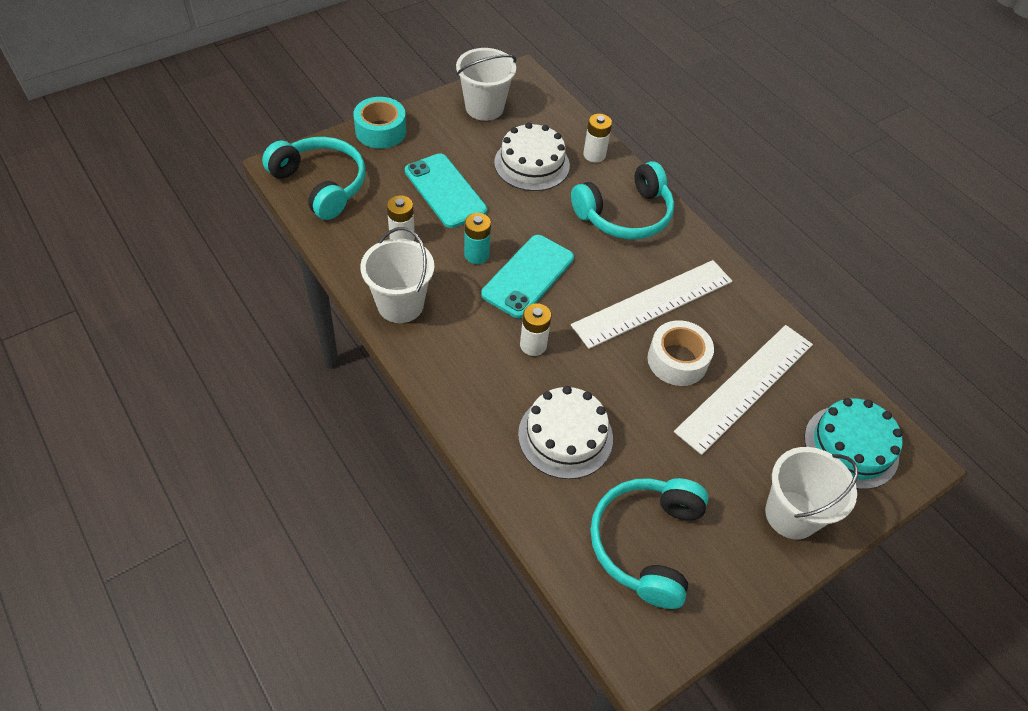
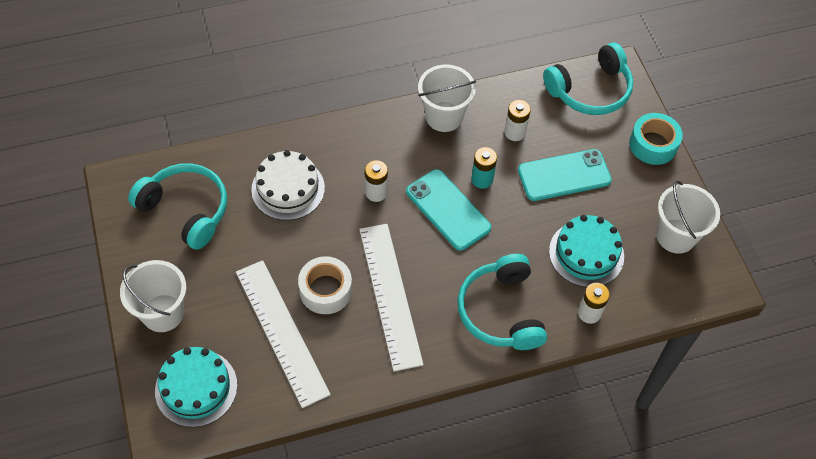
camera: 110 degrees right, 5 degrees up
white cake [494,122,570,191] -> turquoise cake [549,215,624,287]

